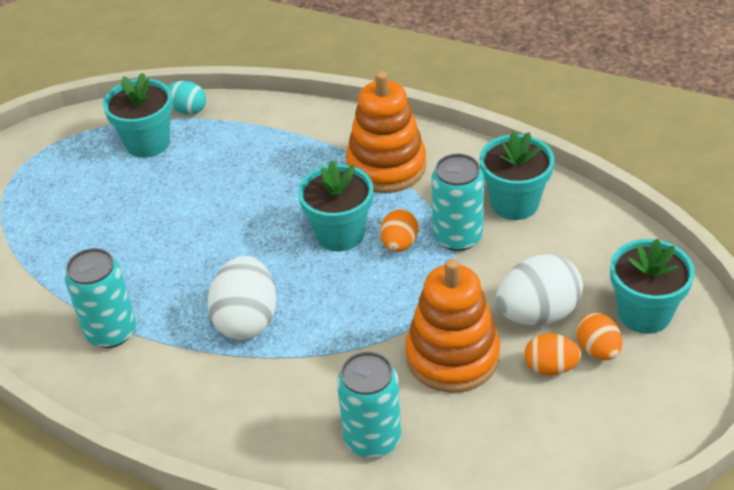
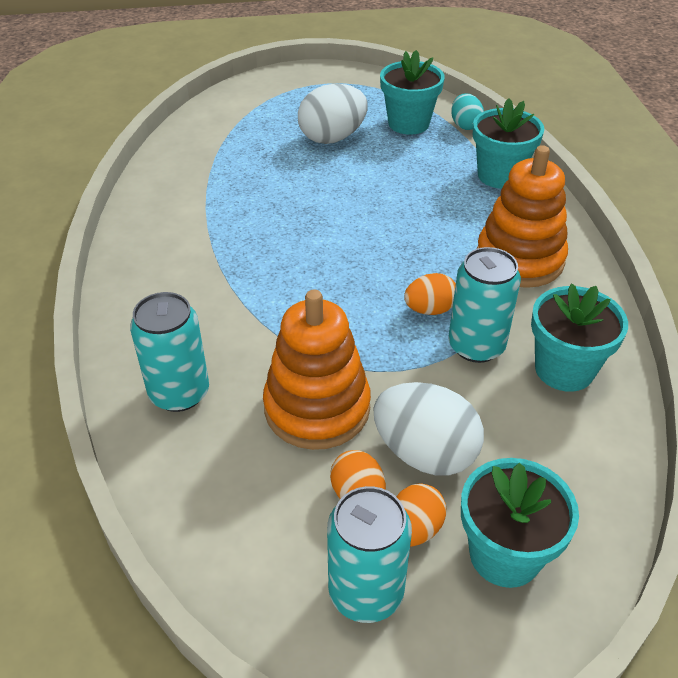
camera: 55 degrees right, 0 degrees up
turquoise can [65,248,136,348] -> turquoise can moved to [327,486,412,623]
white egg [207,256,277,340] -> white egg moved to [298,84,368,144]
turquoise flower pot [298,160,373,252] -> turquoise flower pot moved to [473,98,544,189]

